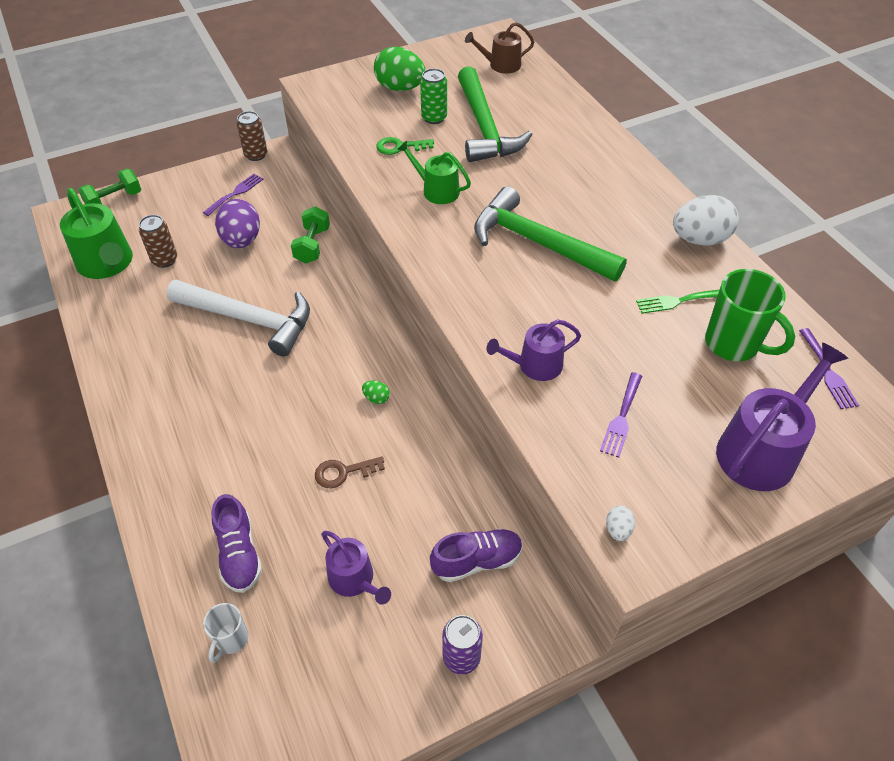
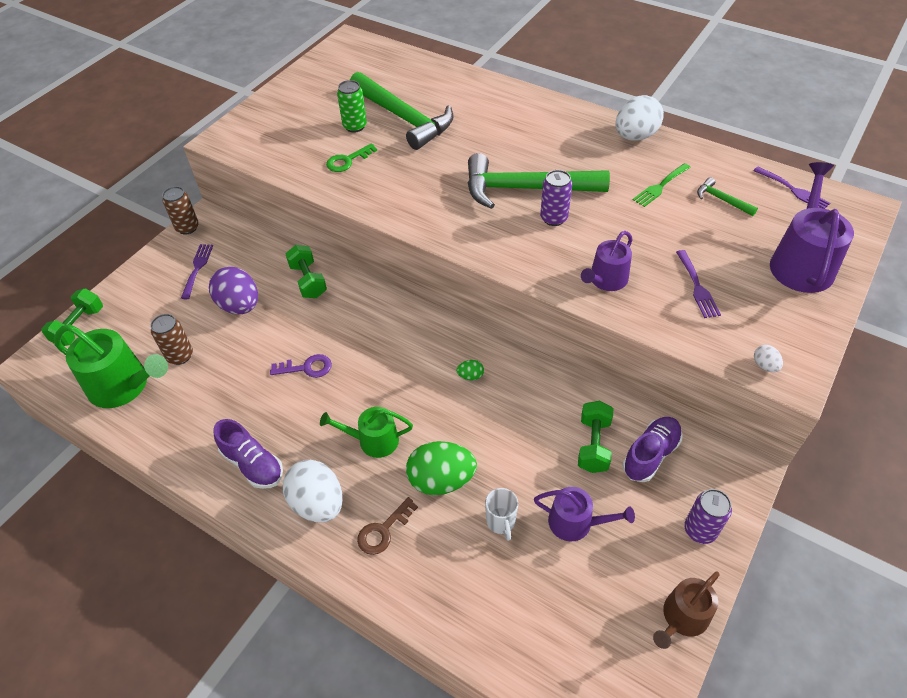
camera: 30 degrees left, 0 degrees up
white hammer [167,279,310,356] -> purple key [270,354,332,378]
white mug [203,603,248,663] -> white mug moved to [485,488,518,541]
purple shoe [212,494,262,593] -> purple shoe moved to [214,419,283,489]
brown key [315,456,385,488] -> brown key moved to [357,497,418,555]
green egg [374,47,425,91] -> green egg moved to [406,441,477,495]
green watering can [397,140,471,204] -> green watering can moved to [320,407,413,458]
brown watering can [465,22,534,74] -> brown watering can moved to [653,571,720,649]
green mug [705,269,795,361] -> green hammer [697,177,758,216]
none -> white egg [283,460,343,523]
none -> purple can [540,170,572,226]
none -> green dumbbell [578,401,613,473]

